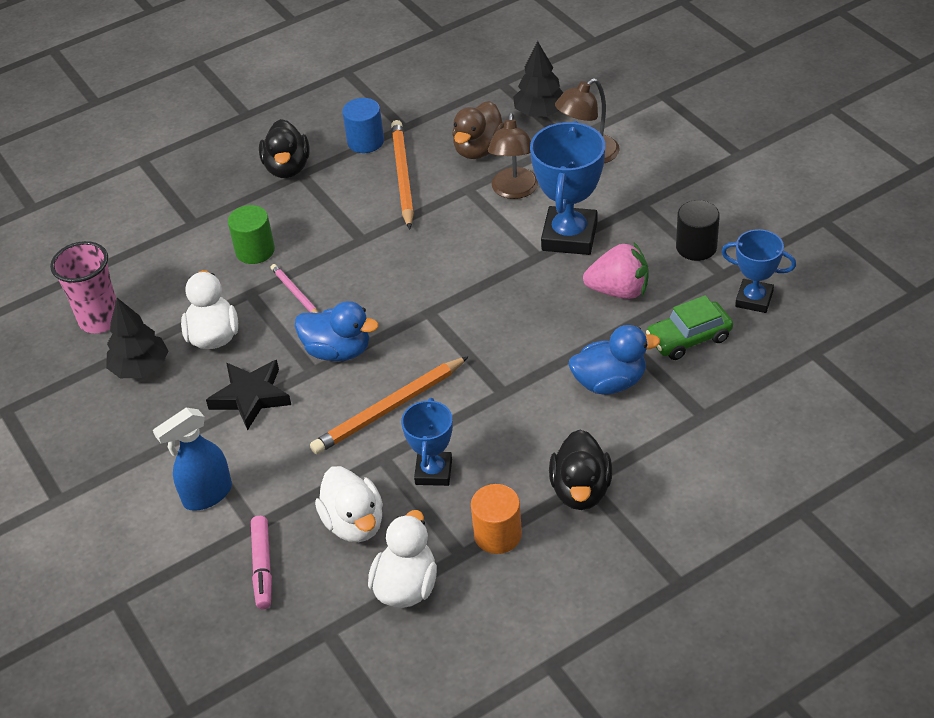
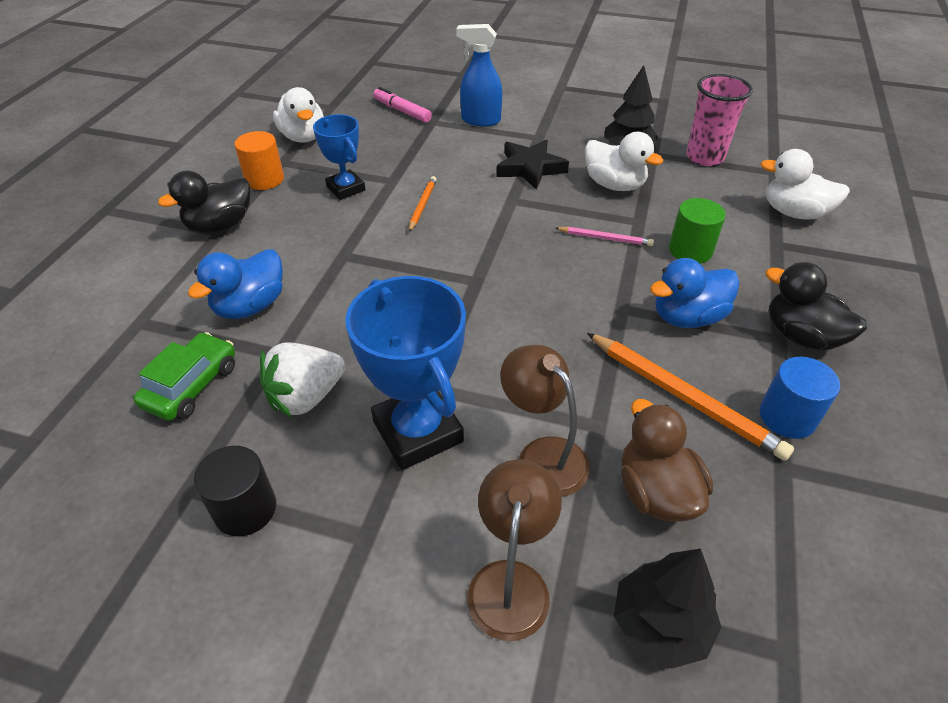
camera: 135 degrees right, 0 degrees up
blue spray bottle [153,408,232,511] -> blue spray bottle turned 90 degrees counterclockwise [456,24,502,127]
blue duck [295,301,379,361] -> blue duck moved to [650,258,740,328]
orange pencil [310,356,469,454] -> orange pencil [409,176,437,232], size x0.54
white duck [315,466,383,542] -> white duck moved to [760,149,850,219]
black duck [549,430,612,510] -> black duck turned 90 degrees counterclockwise [158,171,250,233]
pink strawberry [583,242,649,299] -> white strawberry [260,342,345,418]
blue trophy [721,229,796,313] -> none

